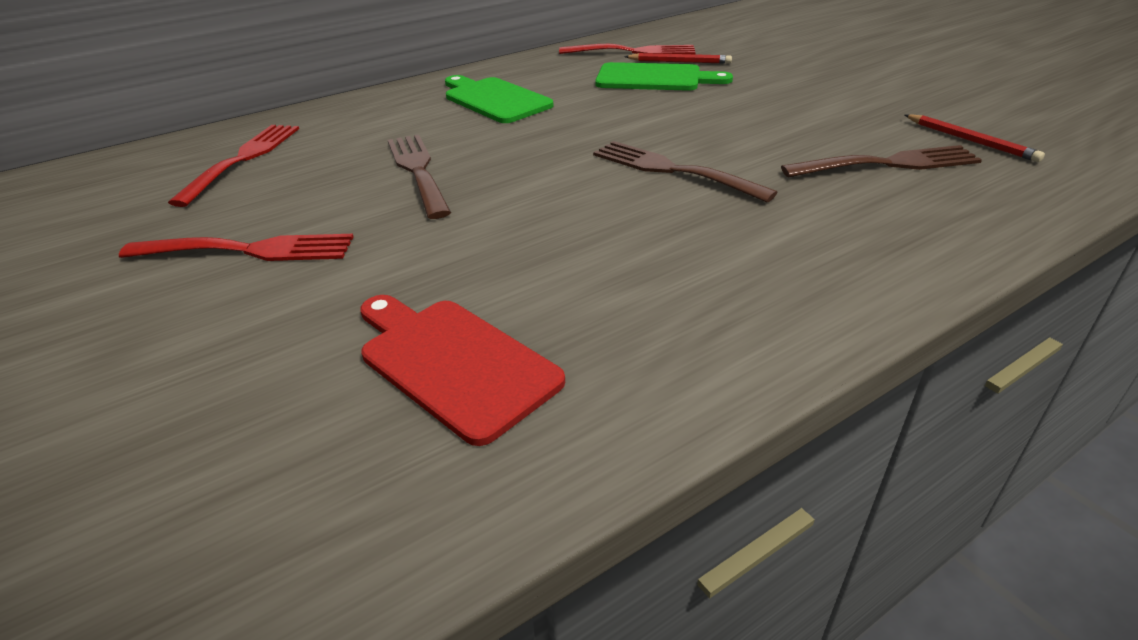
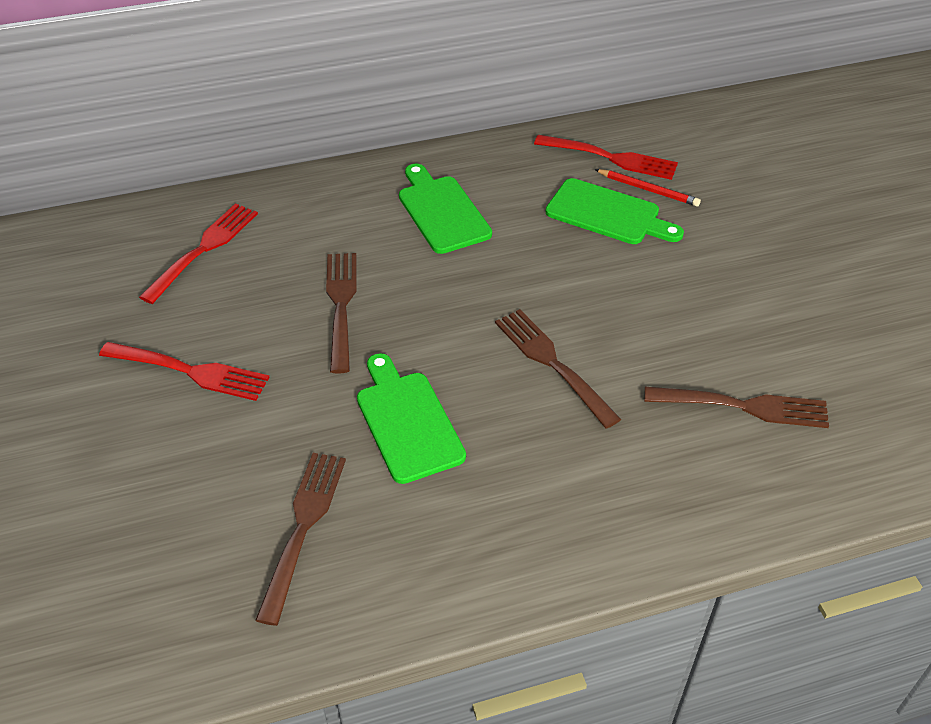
camera: 15 degrees right, 10 degrees up
red cutting board [360,295,565,446] -> brown fork [255,453,346,626]
red pencil [905,114,1045,162] -> none
none -> green cutting board [357,353,466,484]

